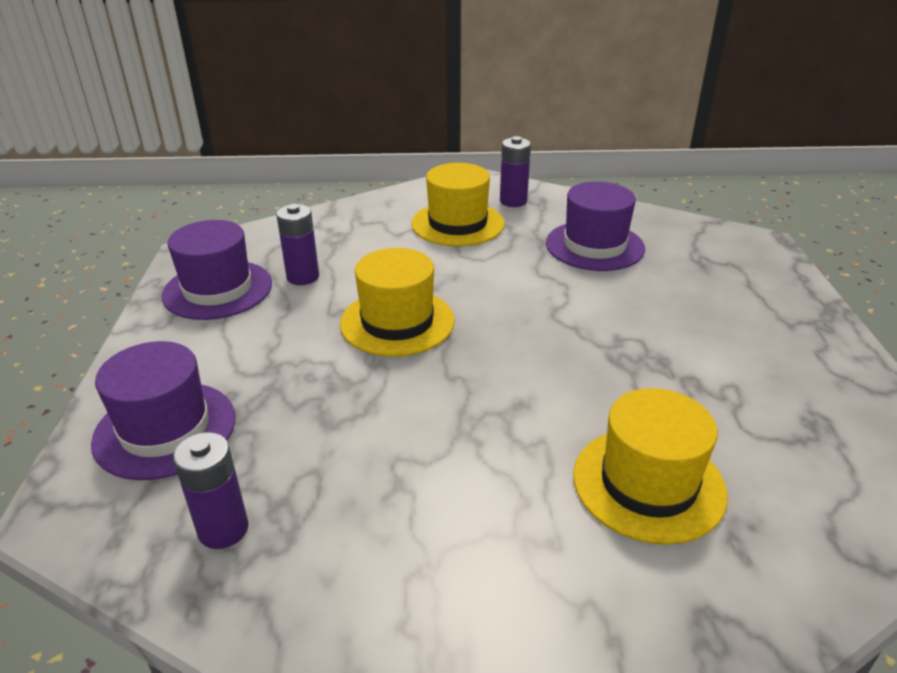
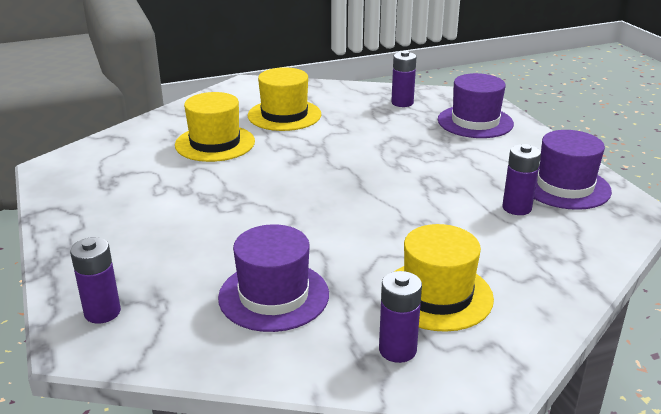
camera: 160 degrees right, 5 degrees down
yellow hat [340,248,455,357] -> yellow hat moved to [248,67,321,131]
none -> purple battery [70,237,121,324]

